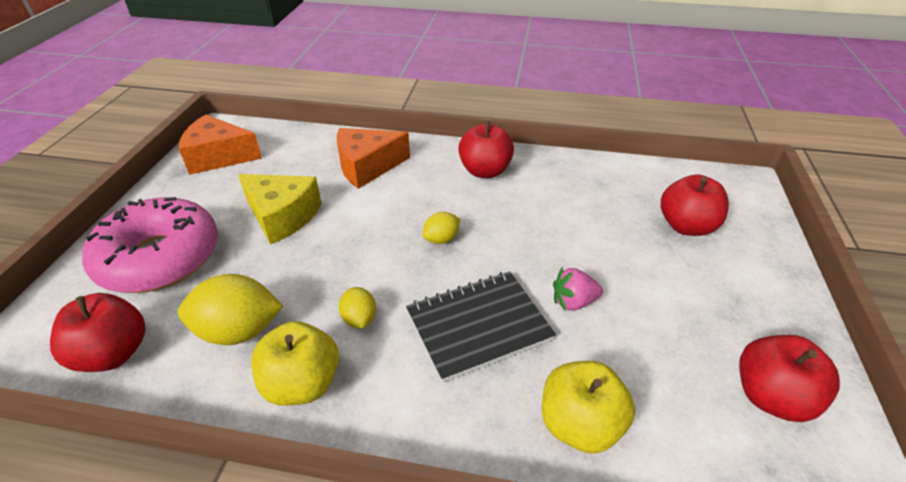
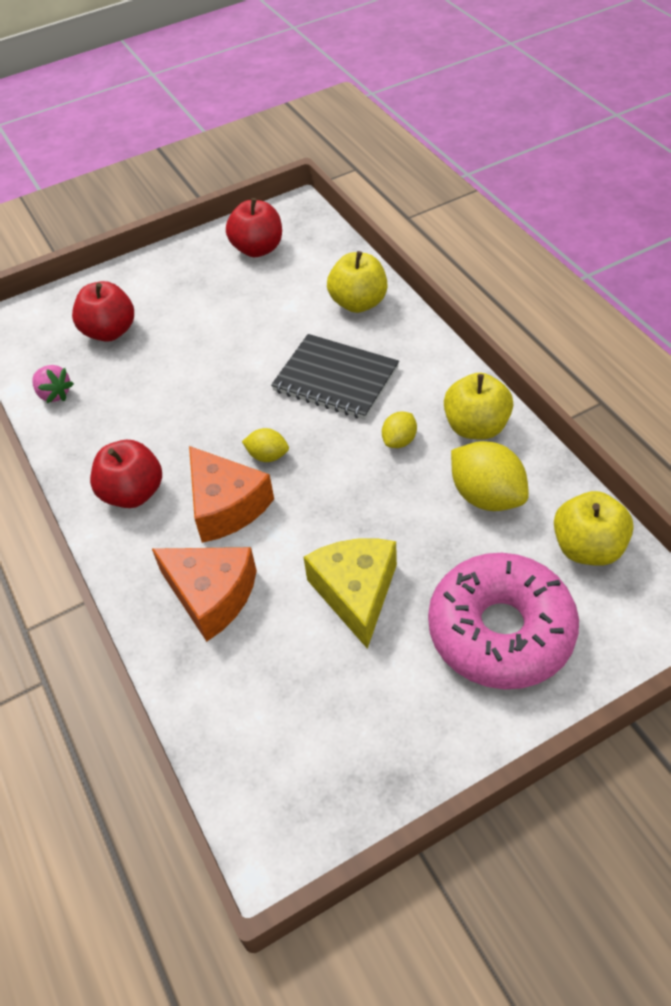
camera: 125 degrees left, 10 degrees up
red apple [50,293,146,372] -> yellow apple [554,491,634,566]
orange cheese [179,114,262,175] -> orange cheese moved to [189,446,274,543]
pink strawberry [553,267,603,311] -> pink strawberry moved to [32,365,74,403]

